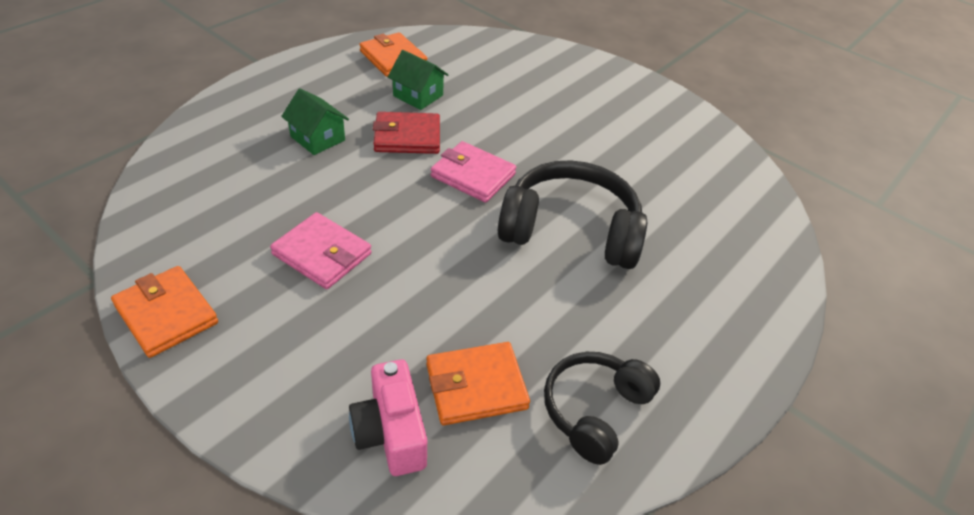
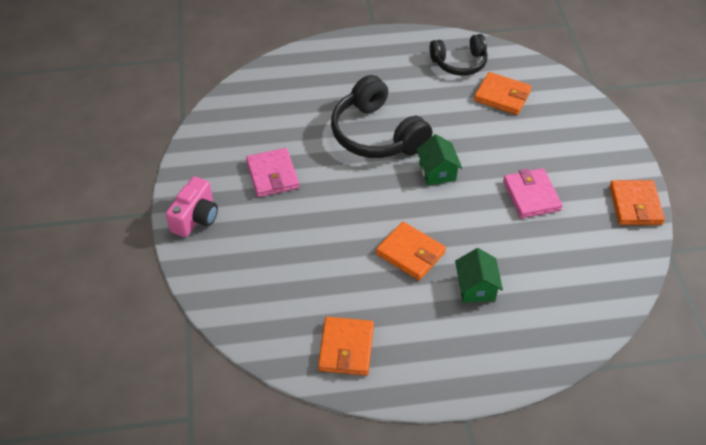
camera: 135 degrees left, 5 degrees up
pink camera [349,360,427,476] -> pink camera moved to [166,176,218,237]
red wallet [373,112,440,154] -> orange wallet [376,222,446,280]
green house [388,50,448,110] -> green house moved to [416,134,462,185]
pink wallet [431,141,516,203] -> pink wallet moved to [246,148,299,197]

